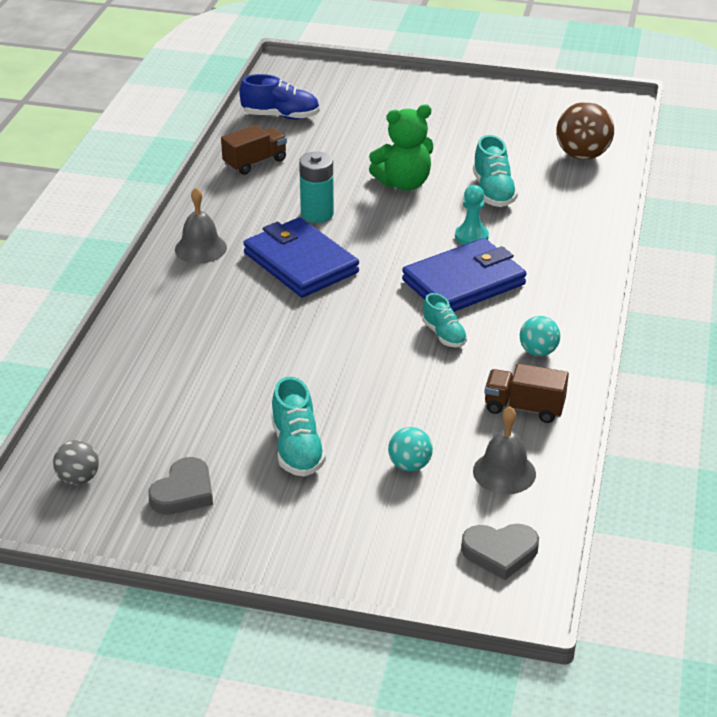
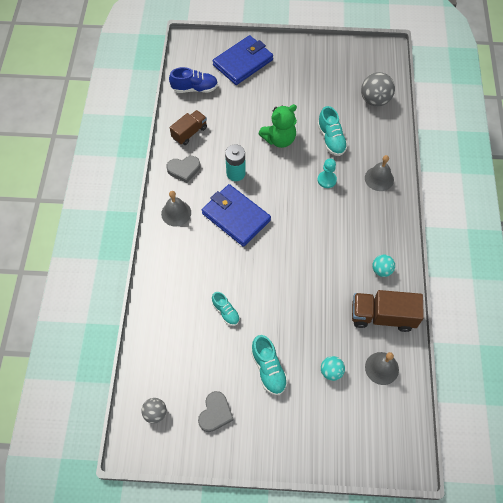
camera: 10 degrees left, 25 degrees up
blue wallet [402,238,527,312] -> blue wallet moved to [213,35,273,85]
turquoise shoe [422,293,467,347] -> turquoise shoe moved to [212,292,240,326]
grey heart [461,524,539,580] -> grey heart moved to [167,156,200,183]
brown truck [485,363,569,423] -> brown truck [352,290,424,332], size x1.52
brown ball [556,102,614,160] -> grey ball [361,72,395,107]
none -> grey bell [365,155,394,191]

